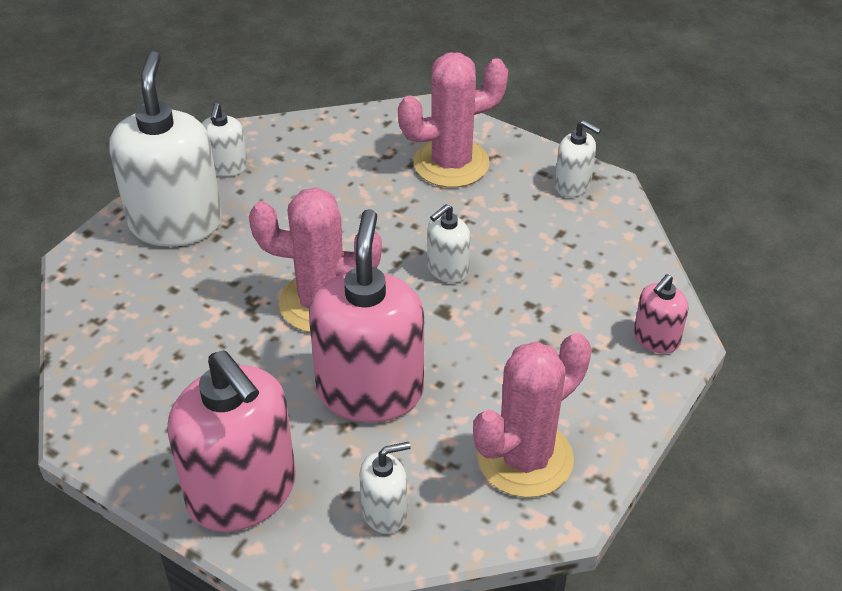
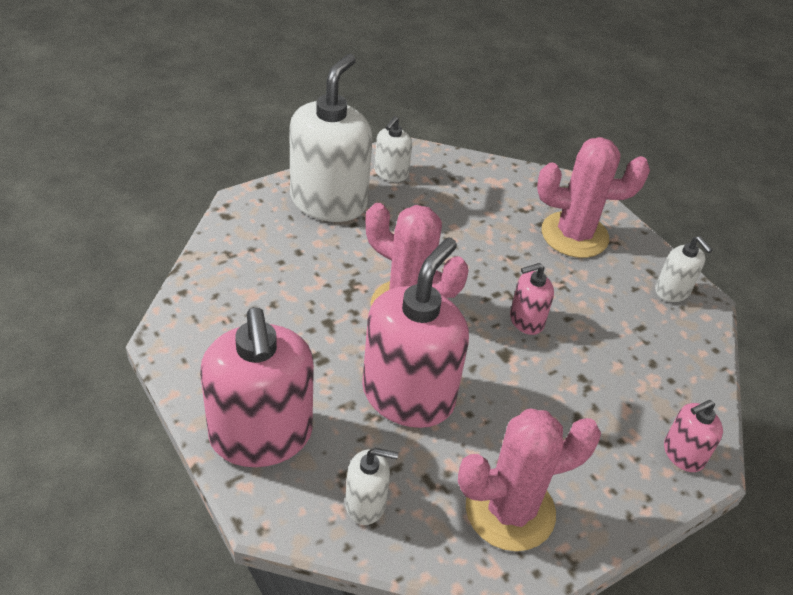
camera: 20 degrees right, 0 degrees up
white soap dispenser [427,204,471,283] -> pink soap dispenser [510,263,554,335]

